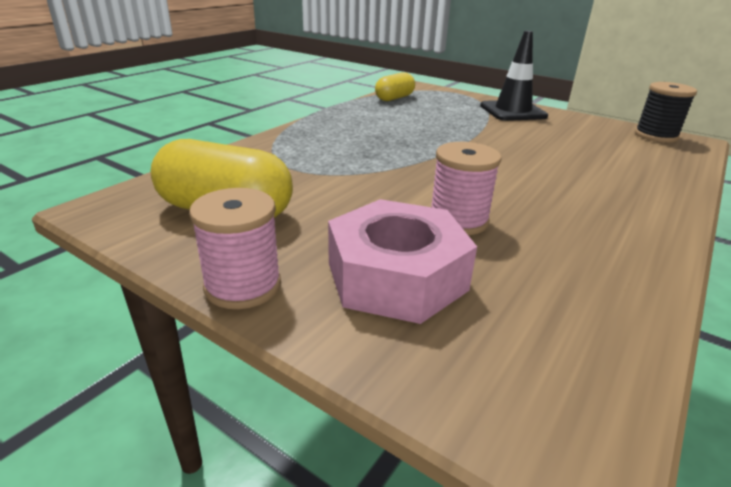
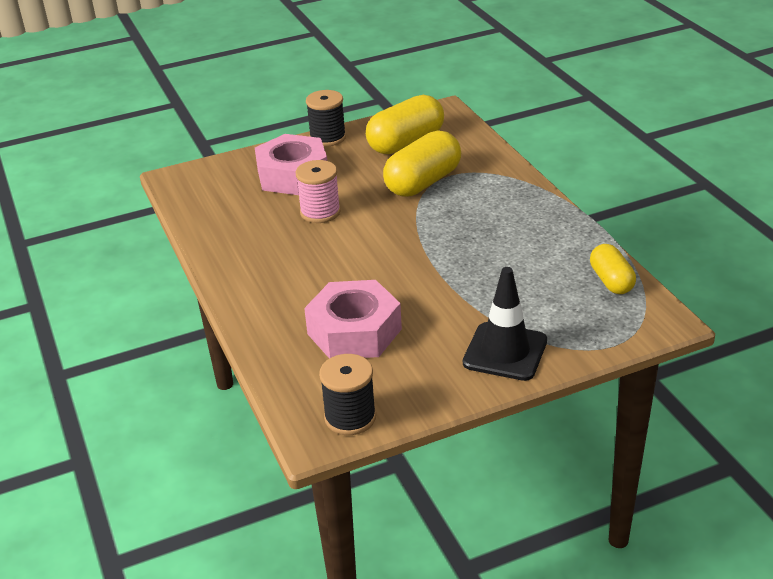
camera: 125 degrees right, 5 degrees up
pink spool [189,188,281,309] -> black spool [306,90,346,147]
none -> pink nut [304,280,402,359]
none -> yellow capsule [383,131,461,197]

